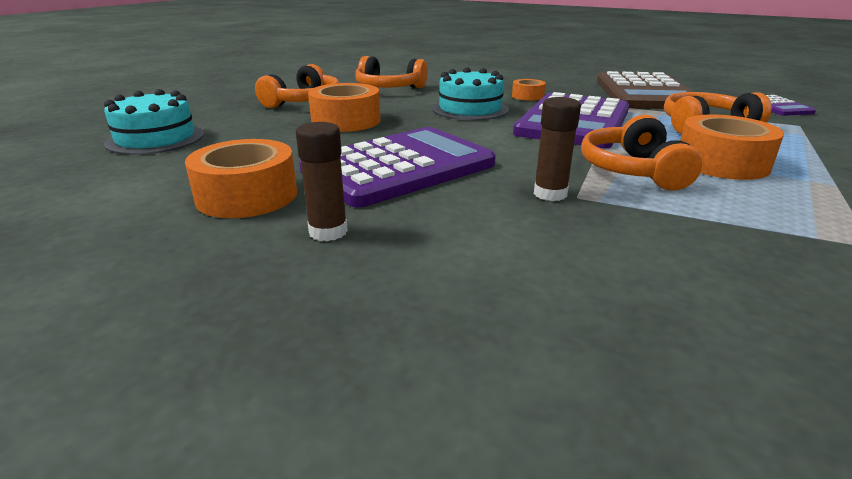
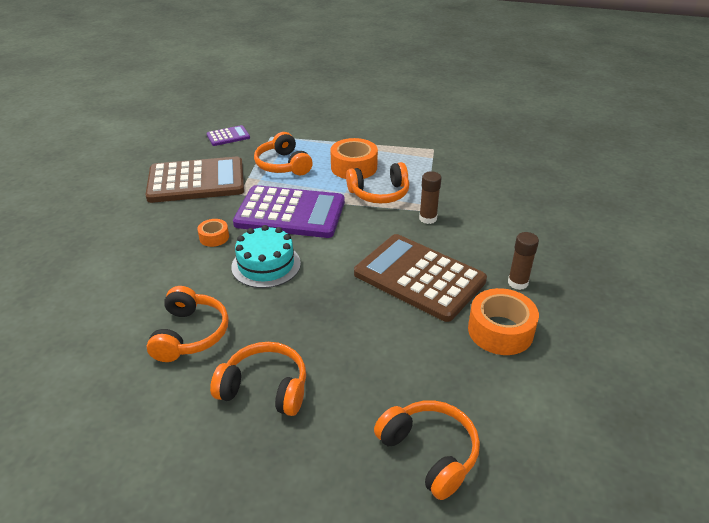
camera: 105 degrees left, 10 degrees up
turquoise cake [104,89,204,155] -> orange headphones [374,400,480,500]
purple calculator [299,127,496,208] -> brown calculator [354,234,487,322]
orange tape [308,83,381,132] -> none

